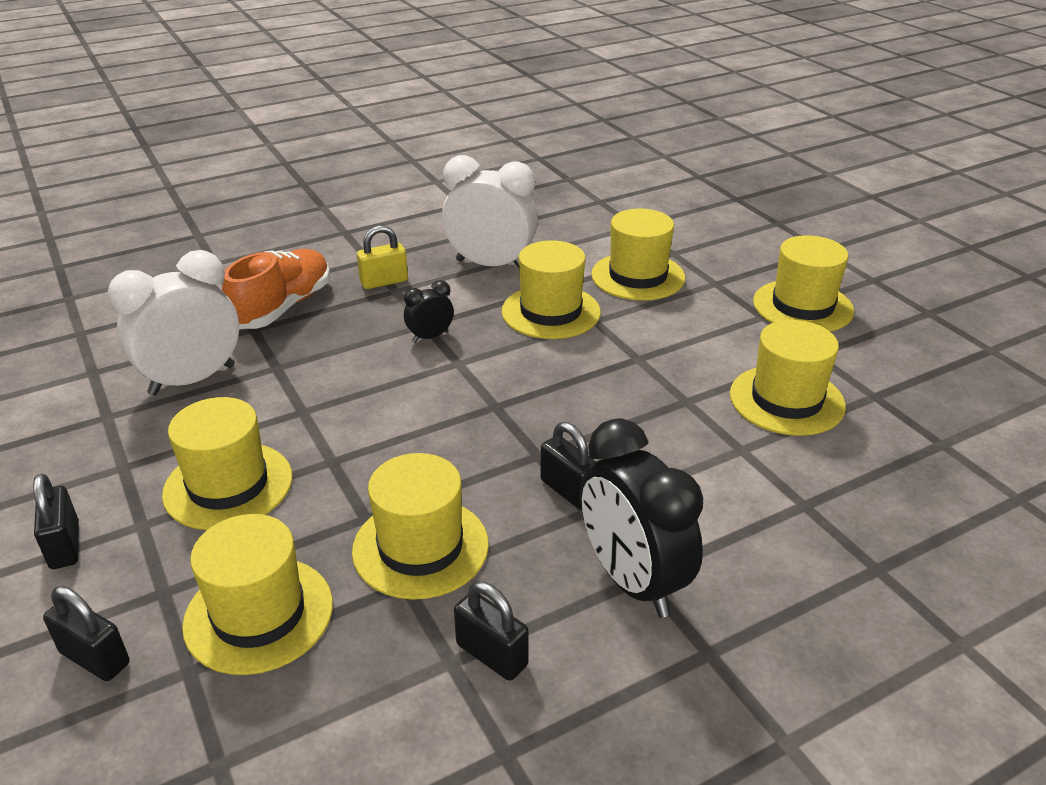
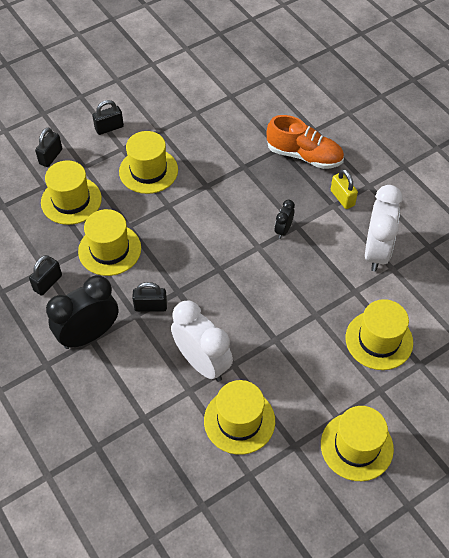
camera: 85 degrees right, 20 degrees up
white clock [107,250,239,395] -> white clock moved to [171,300,233,382]
black clock [404,280,454,343] -> black clock turned 120 degrees counterclockwise [275,200,295,239]
yellow hat [502,240,601,339] -> none
black padlock [540,422,596,509] -> black padlock turned 45 degrees clockwise [132,282,167,312]

